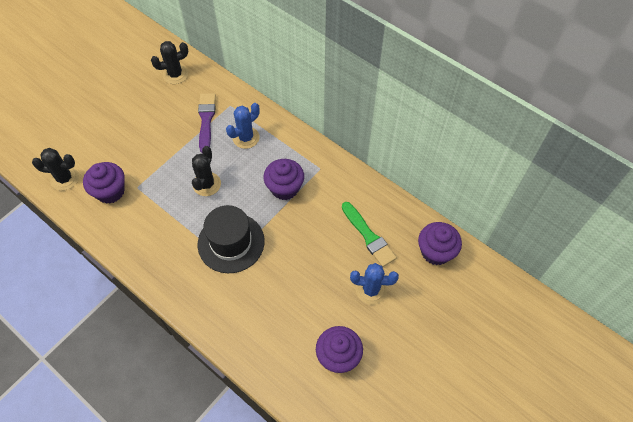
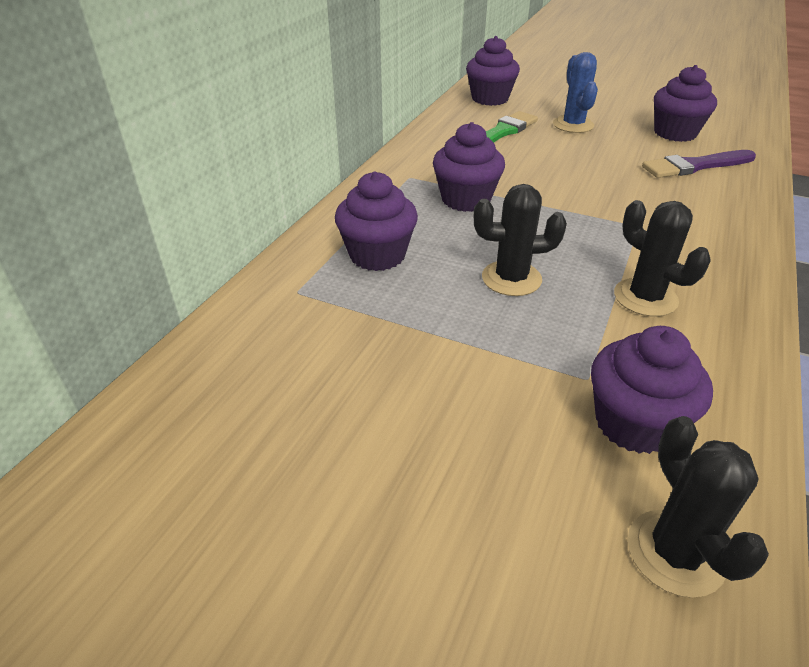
camera: 105 degrees left, 20 degrees down
black cactus [151,41,188,84] -> black cactus moved to [614,200,711,317]
purple brush [198,93,216,153] -> purple brush moved to [642,150,756,178]
black hat [198,205,265,273] -> none
blue cactus [226,103,260,149] -> purple cupcake [335,172,418,271]

